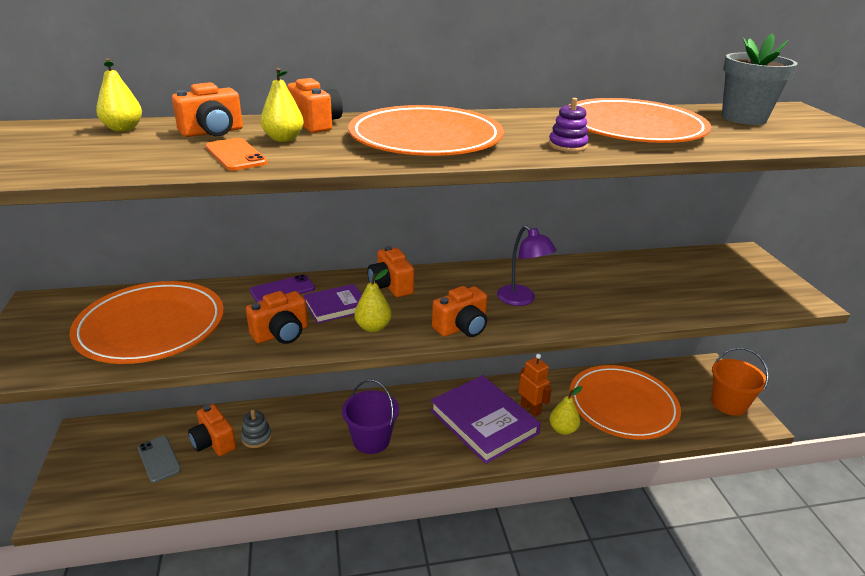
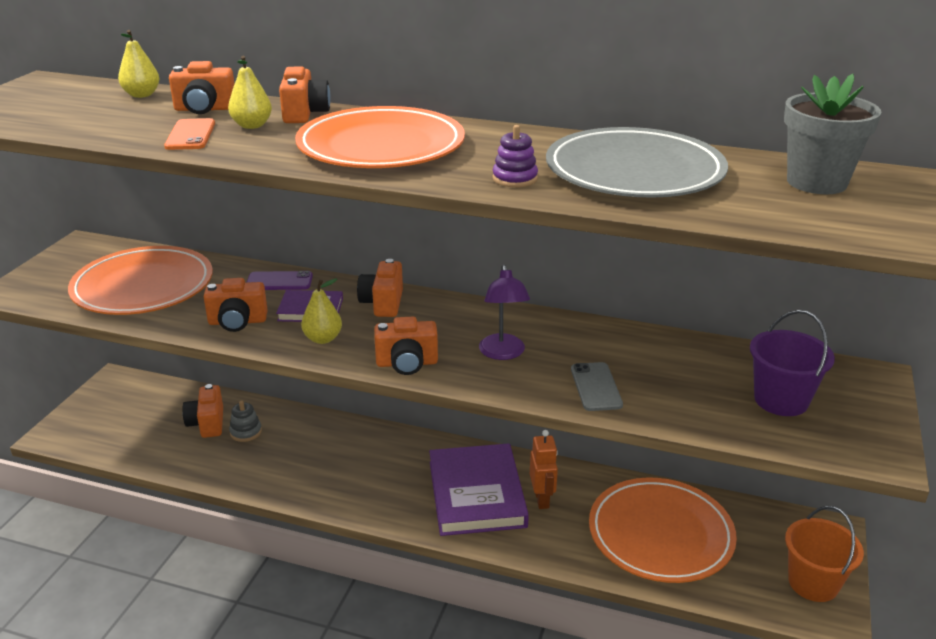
camera: 30 degrees right, 0 degrees up
grey phone [138,436,181,483] -> grey phone moved to [571,362,623,411]
purple bucket [342,379,399,454] -> purple bucket moved to [750,310,835,416]
yellow pear [549,386,582,435] -> none
orange plate [569,98,711,143] -> grey plate [546,127,728,198]

